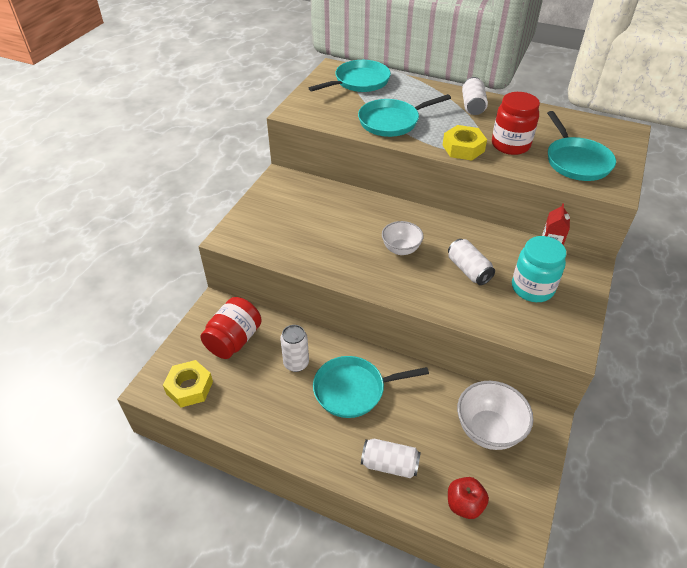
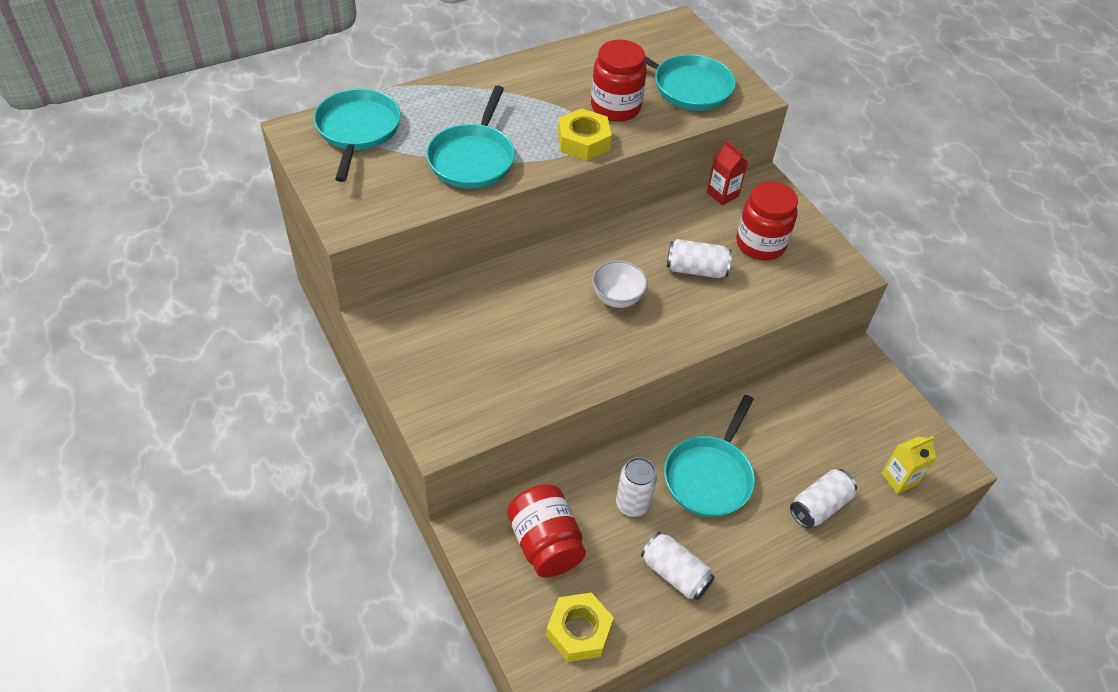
camera: 55 degrees left, 5 degrees up
red apple [448,477,489,519] -> yellow carton [881,436,936,494]
white bowl [457,381,533,450] -> none
white can [462,77,488,115] -> white can moved to [641,532,715,600]
turquoise jar [512,236,566,302] -> red jar [736,181,798,260]

